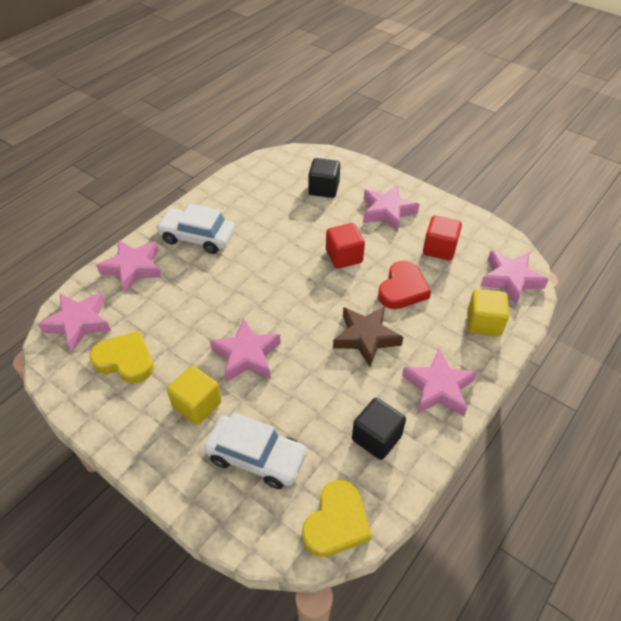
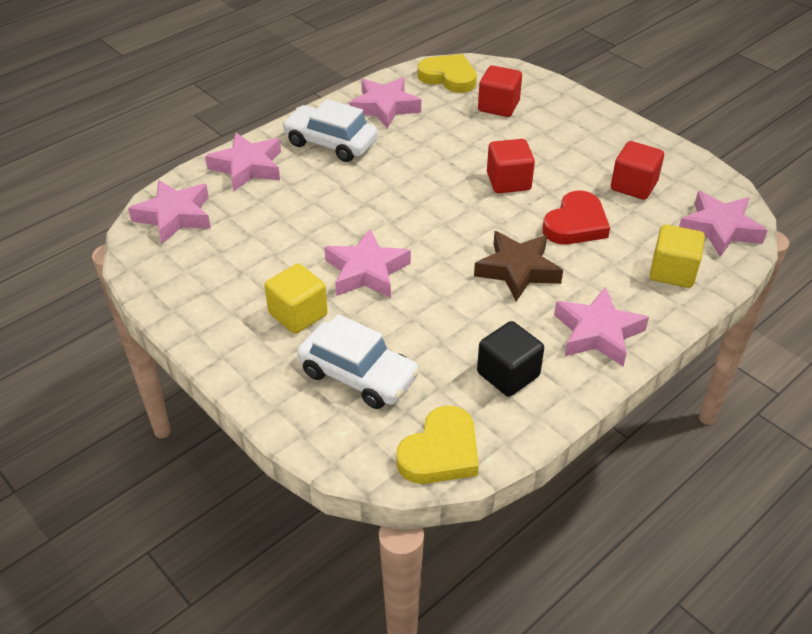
camera: 10 degrees right, 5 degrees down
yellow heart [90,331,154,383] -> yellow heart moved to [417,54,477,93]
black cube [308,158,340,198] -> red cube [478,65,522,117]
pink star [363,185,420,232] -> pink star moved to [349,77,421,128]

